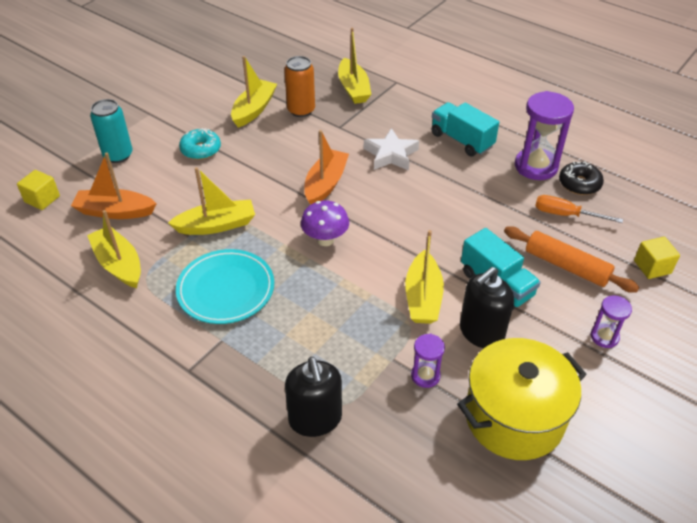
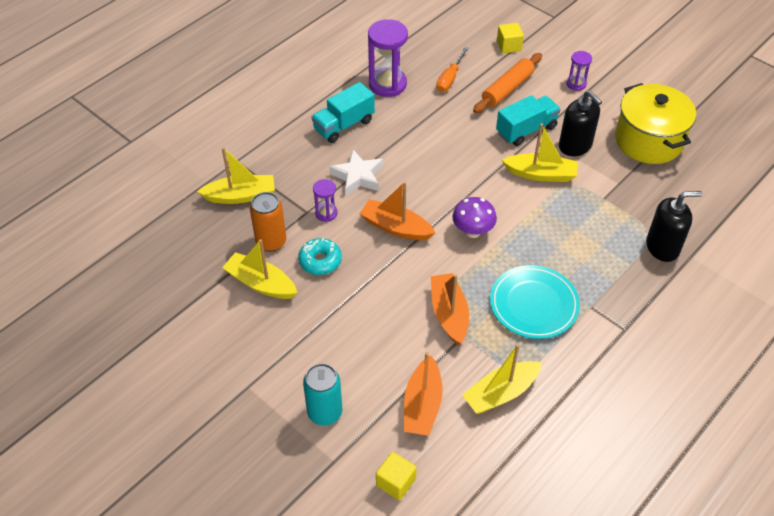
camera: 85 degrees left, 5 degrees up
yellow boat [168,167,255,235] -> orange boat [431,273,469,345]
turquoise donut [179,128,221,160] -> turquoise donut moved to [298,238,342,275]
purple hourglass [411,334,445,388] -> purple hourglass moved to [313,179,338,222]
black donut [559,161,604,195] -> none

